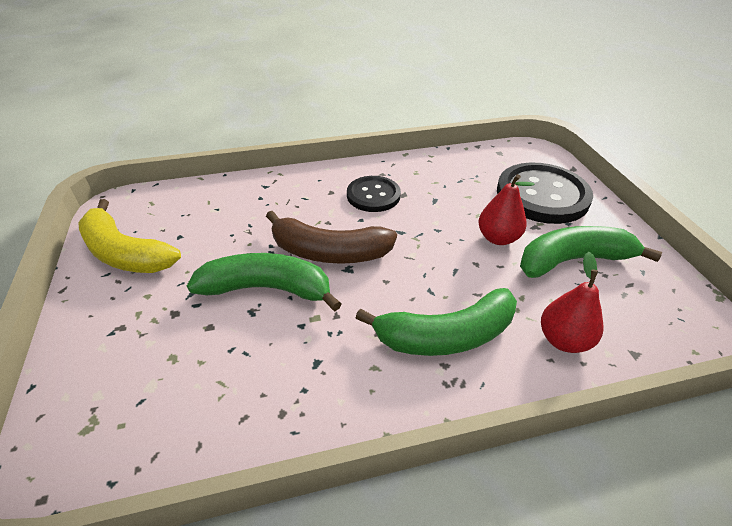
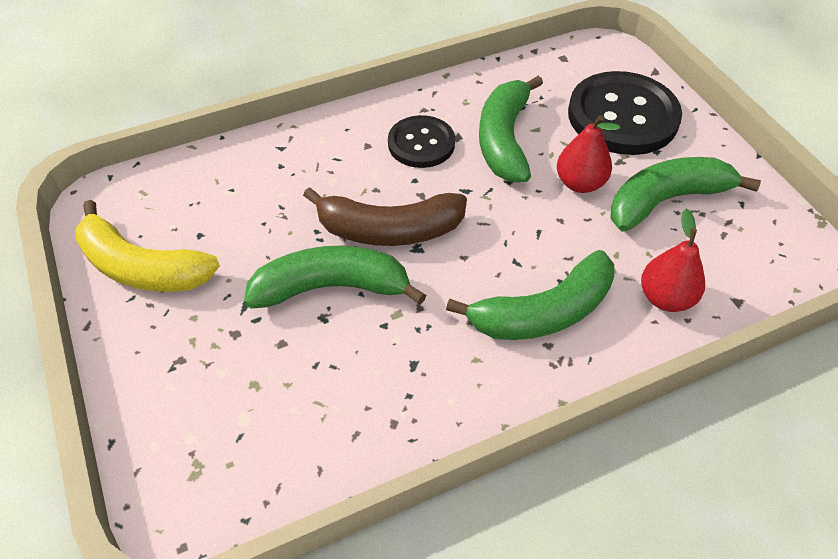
camera: 10 degrees left, 10 degrees up
none -> green banana [479,76,543,182]

